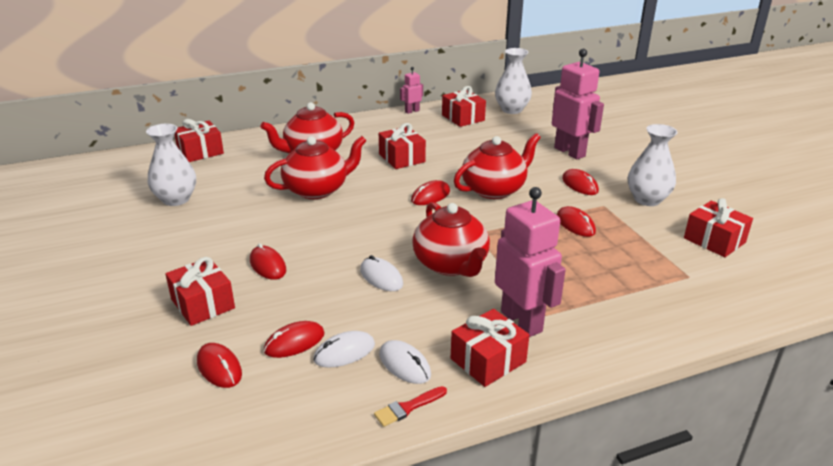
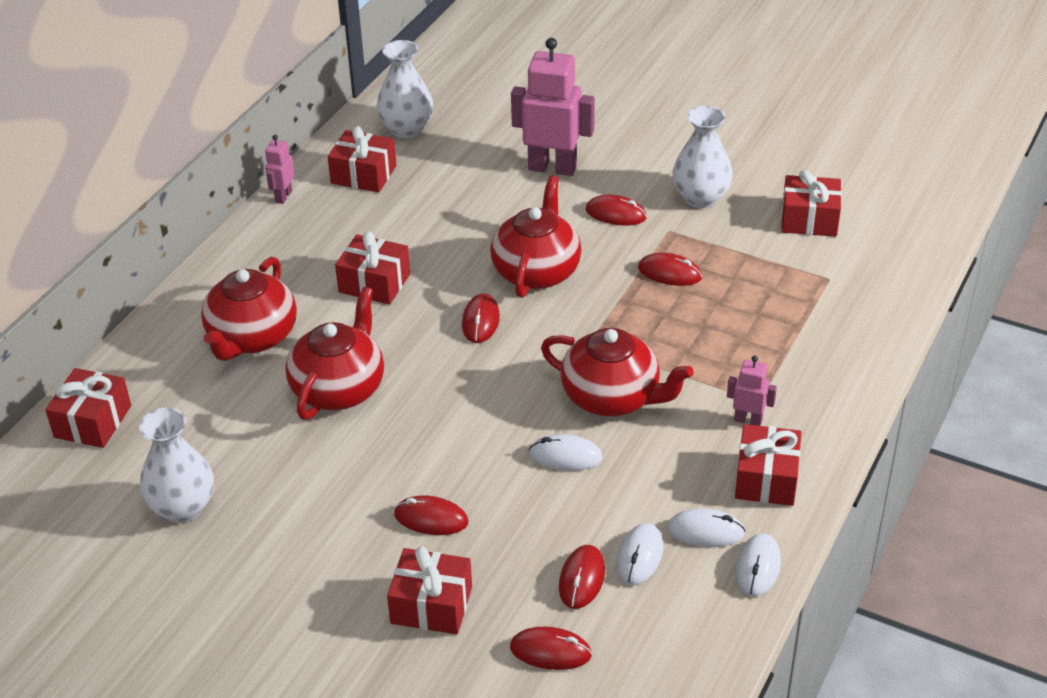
camera: 40 degrees left, 10 degrees up
red brush [374,386,447,427] -> white mouse [735,533,781,596]
pink robot [495,187,566,337] -> pink robot [727,355,777,426], size x0.49

